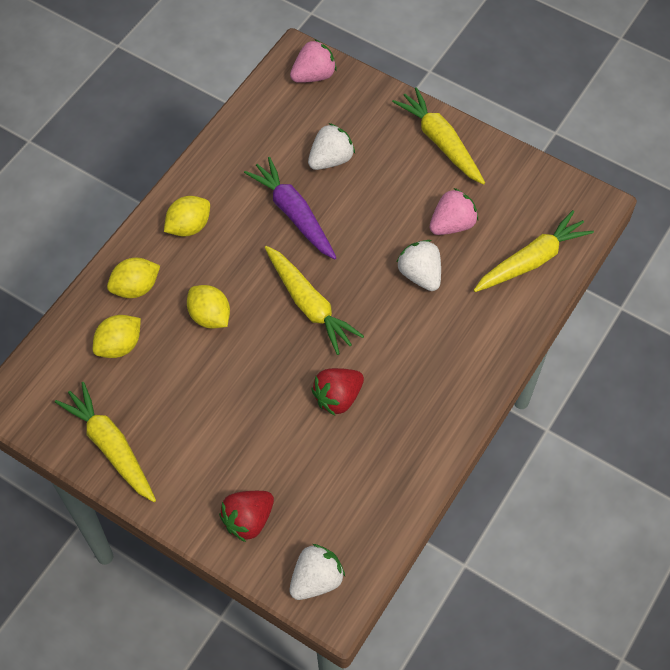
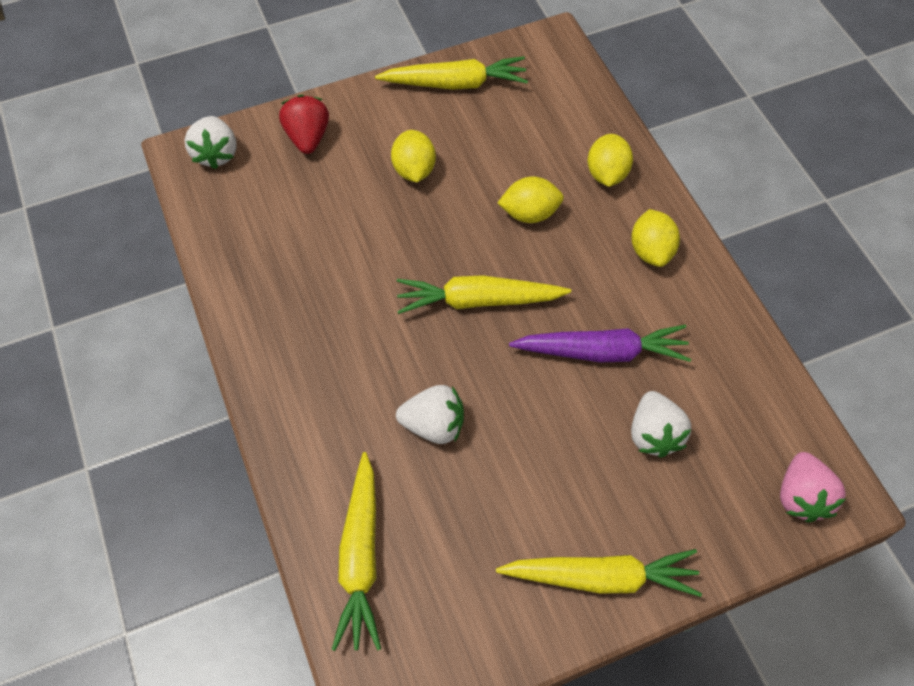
camera: 125 degrees right, 0 degrees up
yellow lemon [93,315,141,358] -> yellow lemon moved to [391,130,436,182]
red strawberry [311,368,364,416] -> none
pink strawberry [429,188,478,235] -> none

